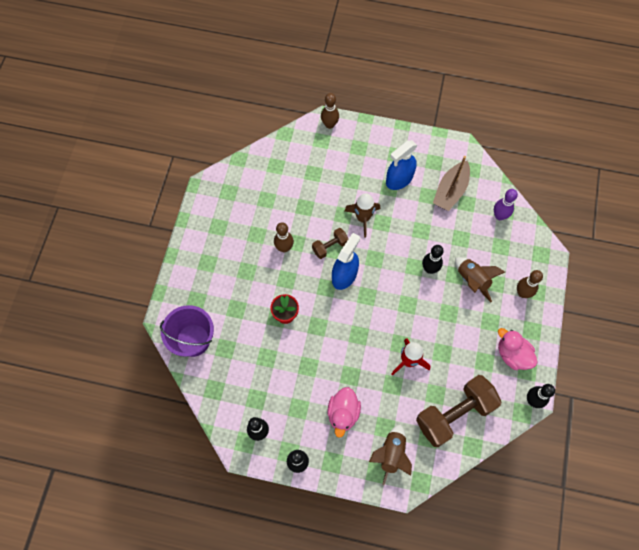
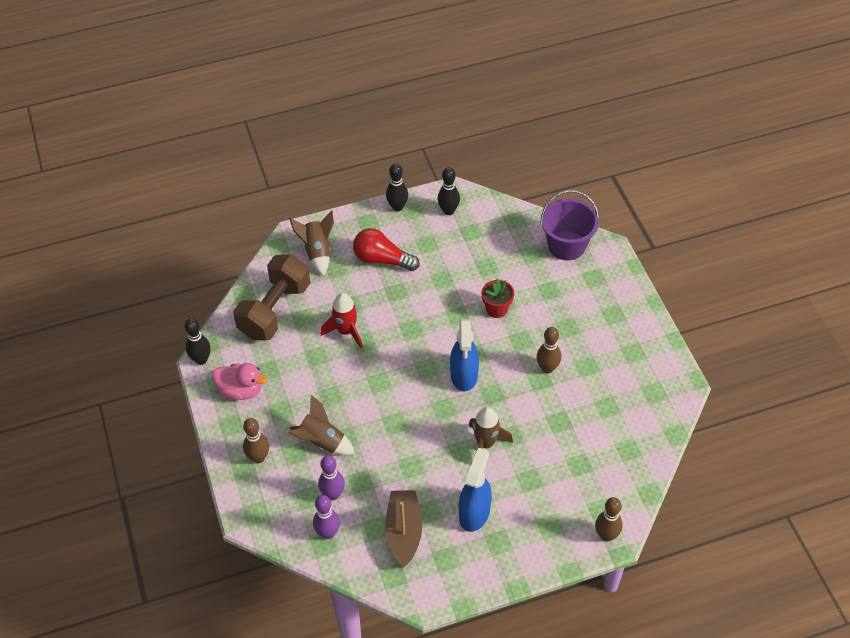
camera: 150 degrees right, 15 degrees down
brown dumbbell [312,228,349,259] -> none
pink duck [327,387,361,437] -> red light bulb [353,228,420,271]
black bowling pin [422,245,444,274] -> none
none -> purple bowling pin [318,455,345,500]

